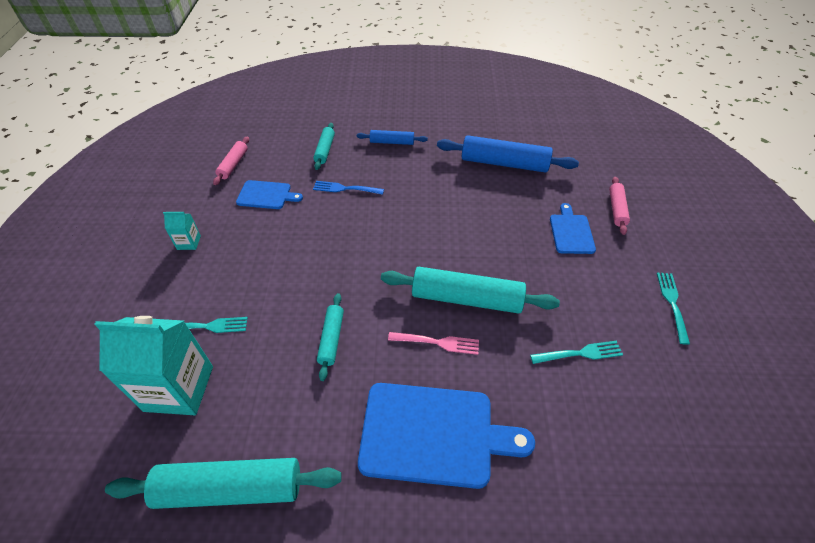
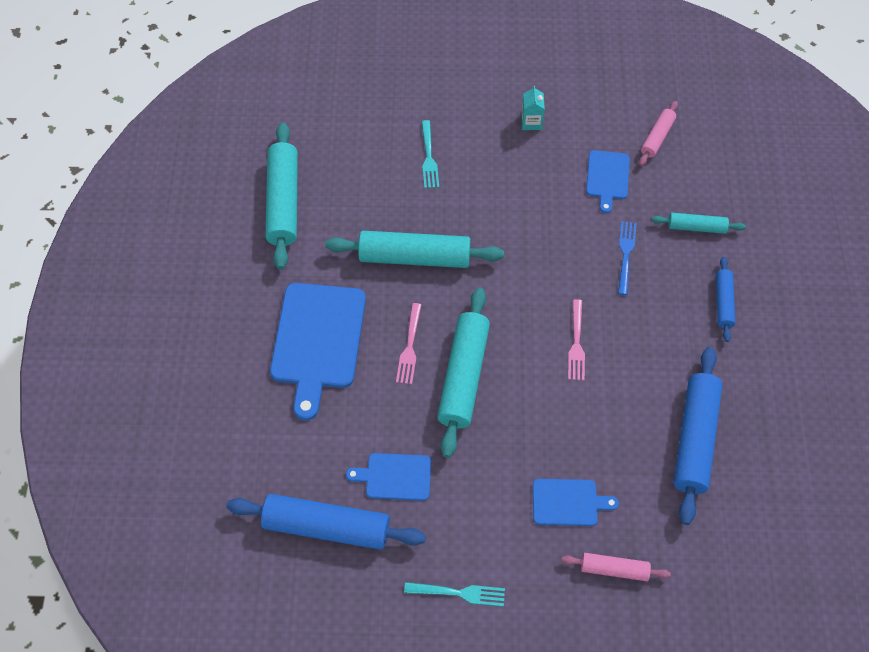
camera: 90 degrees right, 10 degrees up
turquoise carton [94,316,213,415] -> none
pink rolling pin [213,136,249,185] -> pink rolling pin turned 75 degrees counterclockwise [639,101,678,166]
turquoise rolling pin [317,293,344,381] -> turquoise rolling pin [325,231,504,268], size x1.88
turquoise fork [530,341,623,364] -> blue cutting board [346,453,431,501]
none -> blue rolling pin [226,494,426,550]
none -> pink fork [568,299,585,380]

